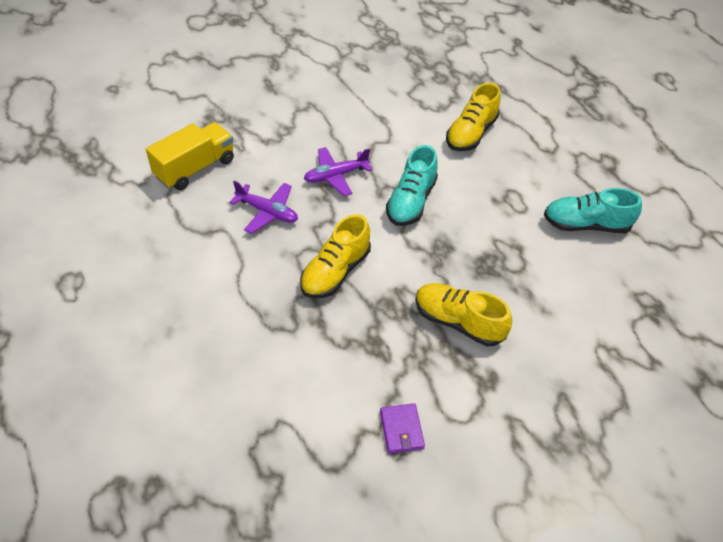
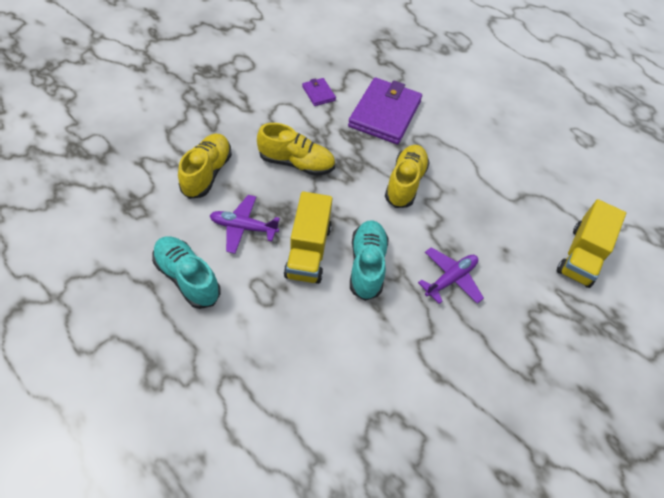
camera: 160 degrees right, 5 degrees up
purple plane [229,181,298,234] -> purple plane moved to [209,195,280,254]
yellow shoe [446,83,501,151] -> yellow shoe moved to [178,134,232,199]
turquoise shoe [544,188,642,233] -> turquoise shoe turned 120 degrees counterclockwise [152,236,220,309]
none -> yellow truck [284,192,333,284]
none -> purple wallet [348,78,422,144]

